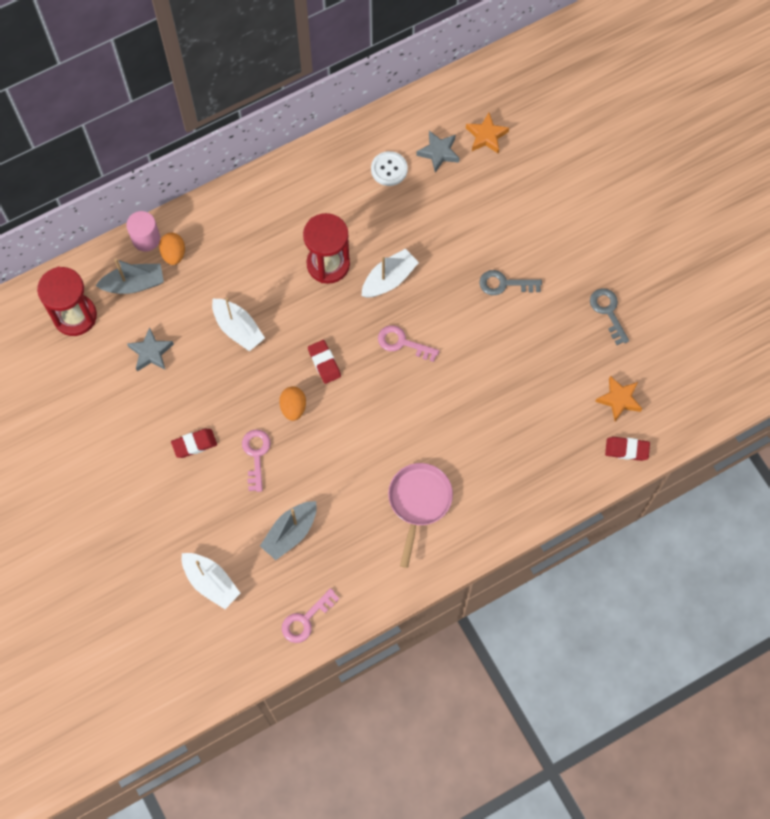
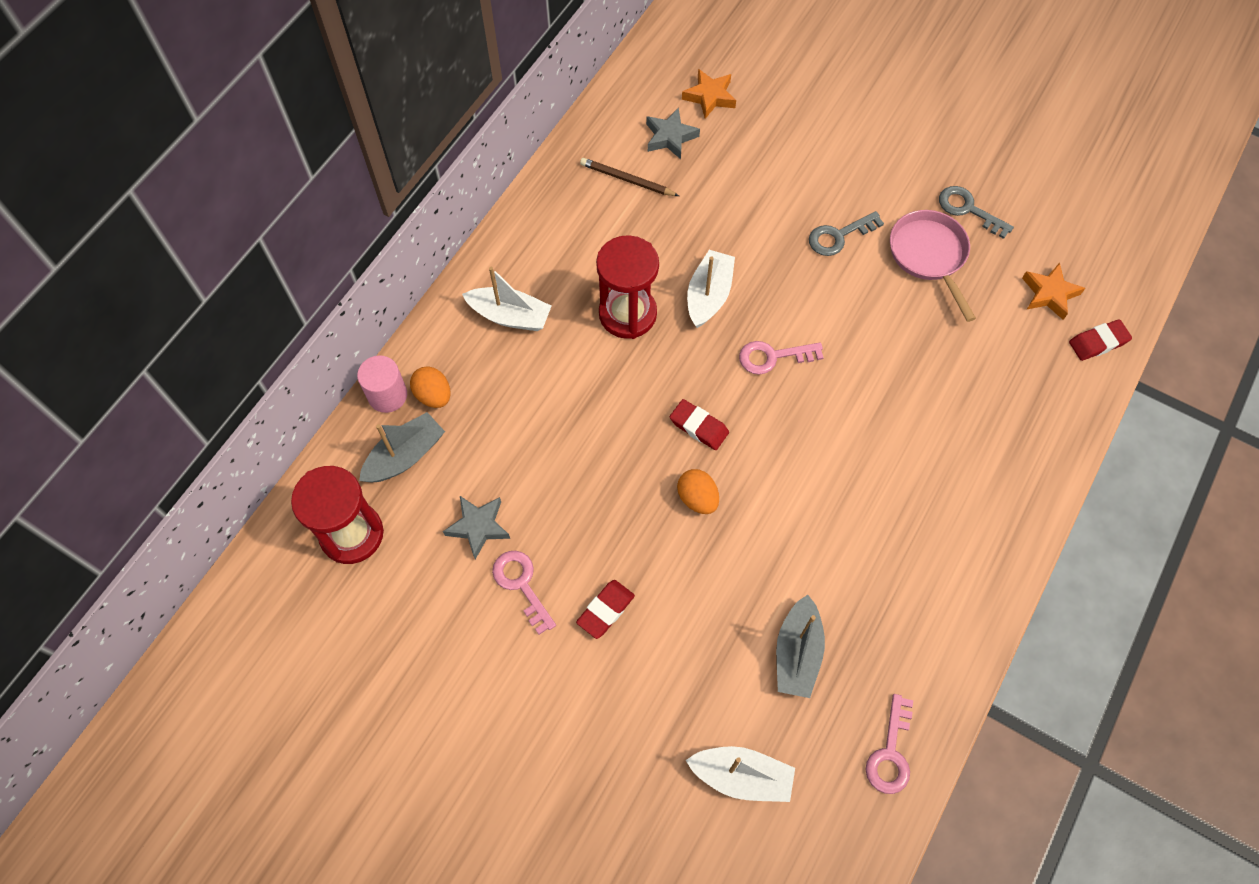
camera: 30 degrees left, 5 degrees down
white boat [212,298,265,351] -> white boat moved to [462,267,552,331]
pink key [242,429,271,492] -> pink key moved to [492,551,556,635]
white button [371,151,408,186] -> brown pencil [580,158,679,196]
pink pan [388,463,453,568] -> pink pan moved to [890,210,976,322]

